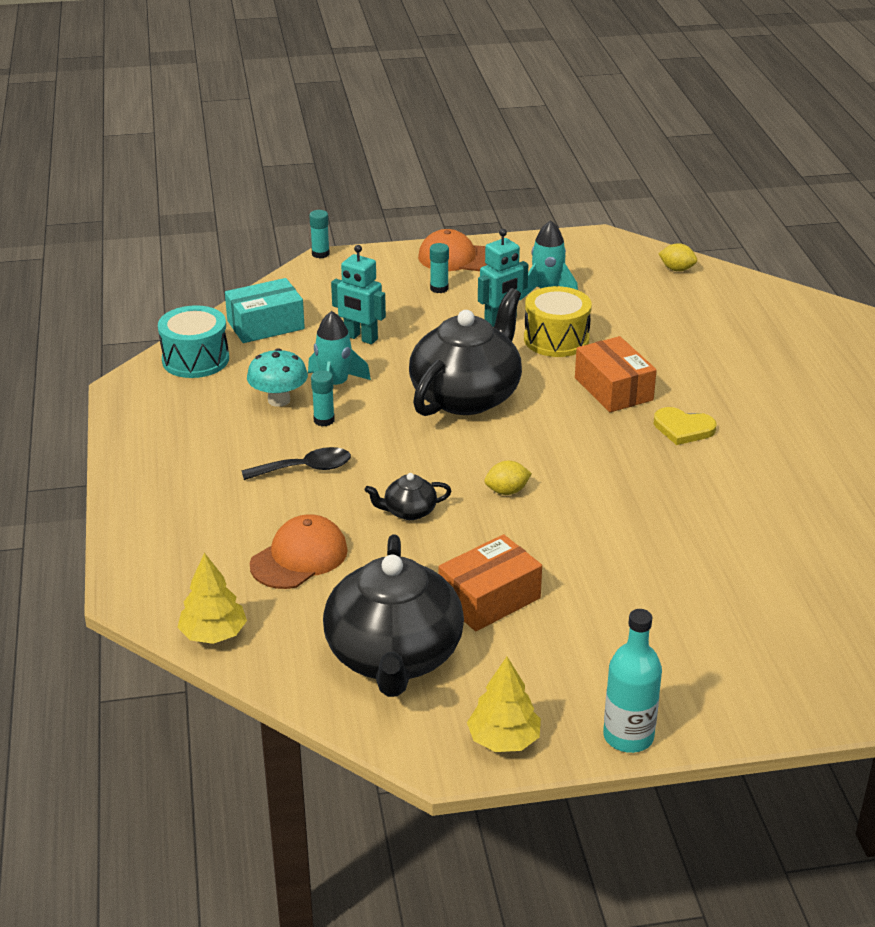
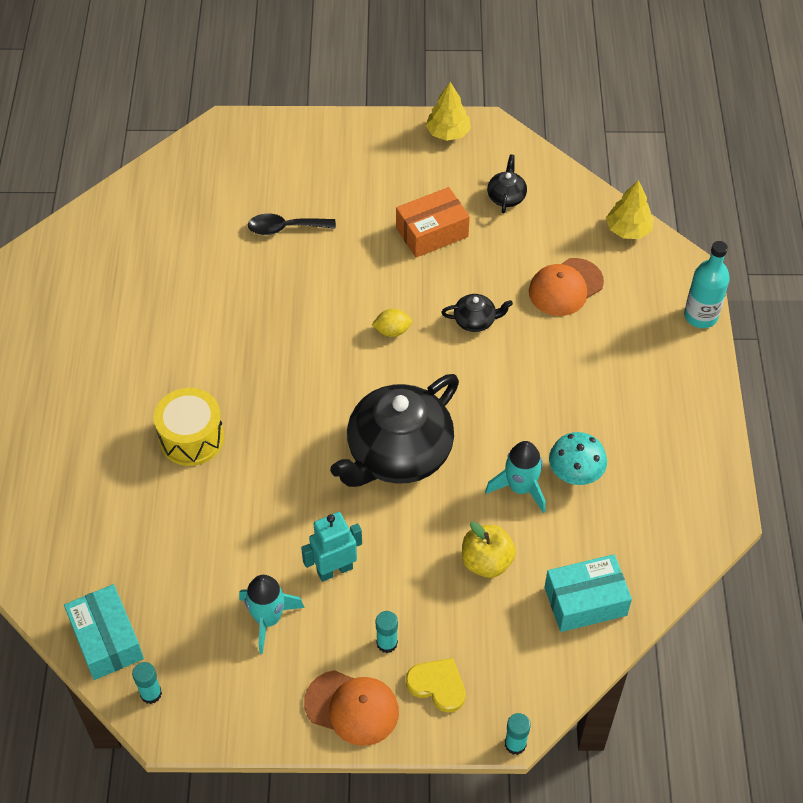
camera: 170 degrees left, 20 degrees up
turquoise drum [158,305,229,378] -> none
black spoon [241,447,351,480] -> black spoon moved to [248,213,336,235]
turquoise glue stick [311,370,335,426] -> turquoise glue stick moved to [132,662,162,704]
black teapot [323,535,464,697] -> black teapot [487,154,527,213], size x0.42
turquoise robot [331,245,386,344] -> yellow apple [462,522,516,578]
yellow drum [524,286,592,357] -> yellow drum moved to [154,388,224,466]
orange box [575,336,657,412] -> none
turquoise bottle [603,609,662,753] -> turquoise bottle moved to [684,241,730,328]
yellow heart [654,407,717,445] -> yellow heart moved to [406,658,466,713]
yellow lemon [658,243,697,271] -> turquoise box [64,584,144,680]

